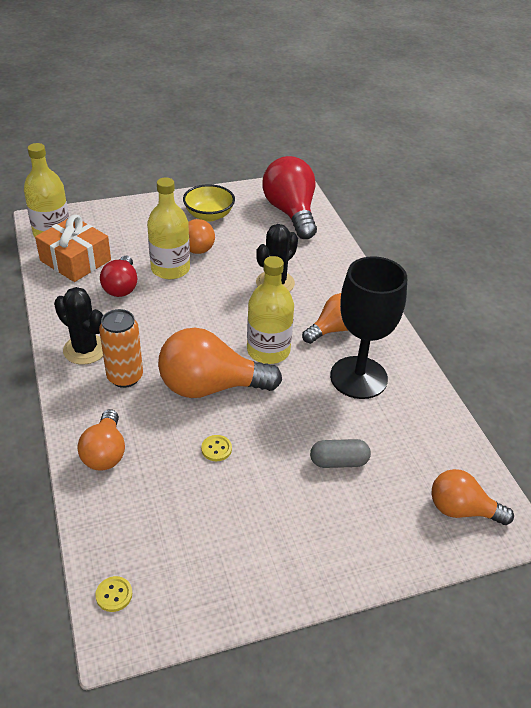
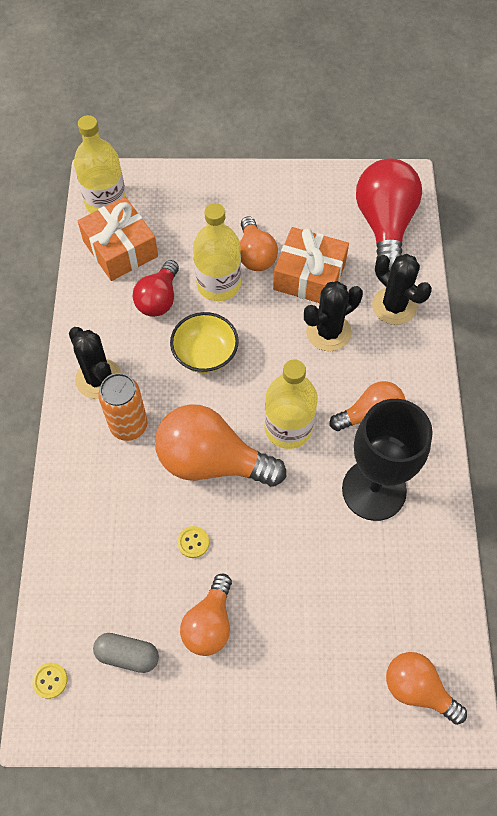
camera: 20 degrees right, 20 degrees up
orange light bulb [77,409,125,471] -> orange light bulb moved to [180,574,232,656]
yellow bowl [183,184,235,221] -> yellow bowl moved to [170,312,239,373]
grey capsule [310,439,371,468] -> grey capsule moved to [93,633,159,673]
none -> orange gift [273,227,349,303]
none -> black cactus [372,254,432,325]

